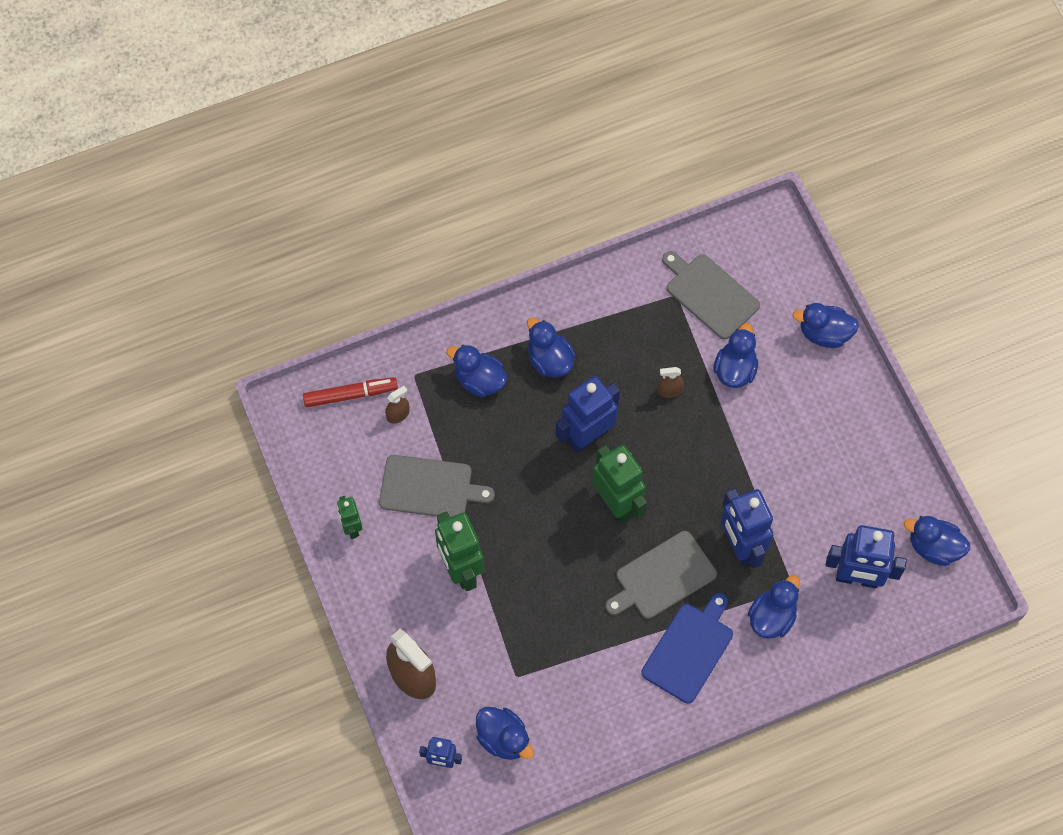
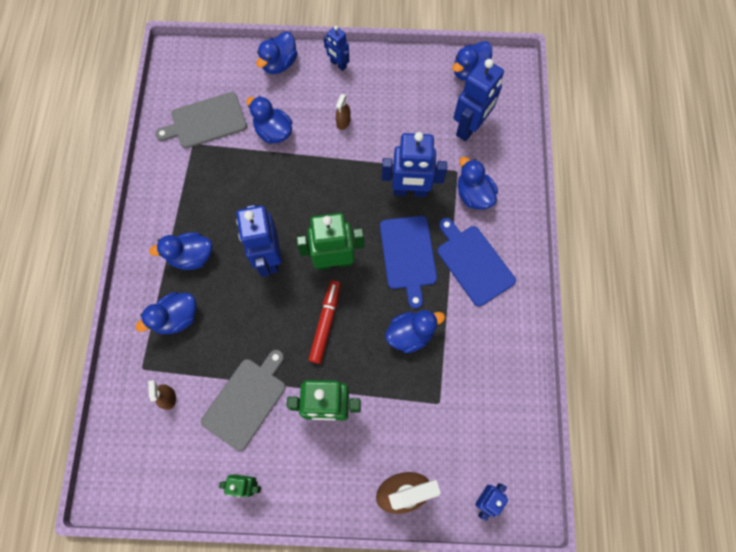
camera: 65 degrees left, 5 degrees up
red marker [303,377,398,407] -> red marker moved to [309,280,341,364]
blue duck [476,707,534,760] -> blue duck moved to [385,310,445,353]
grey cutting board [606,531,717,619] -> blue cutting board [380,216,437,309]
brown spray bottle [658,367,684,398] -> brown spray bottle moved to [336,94,351,130]
none -> blue robot [324,26,349,71]

